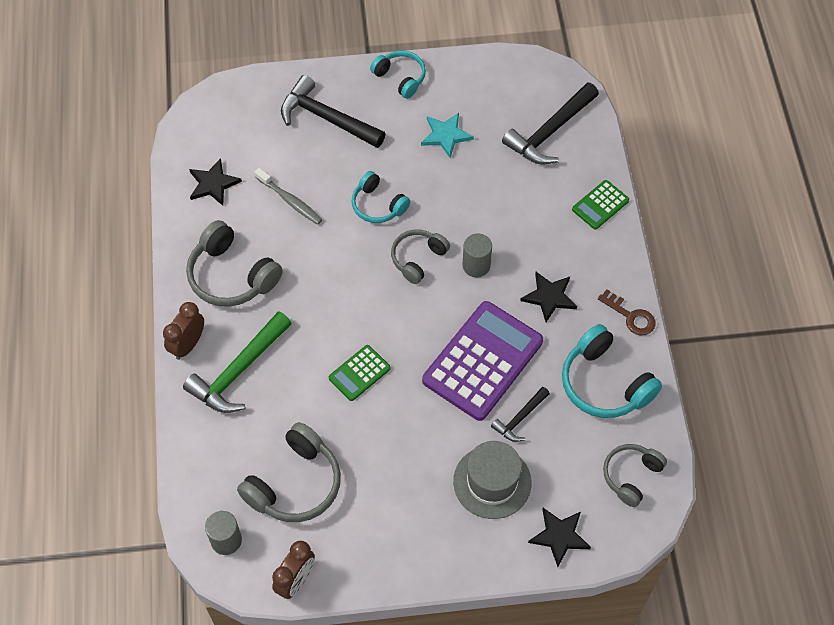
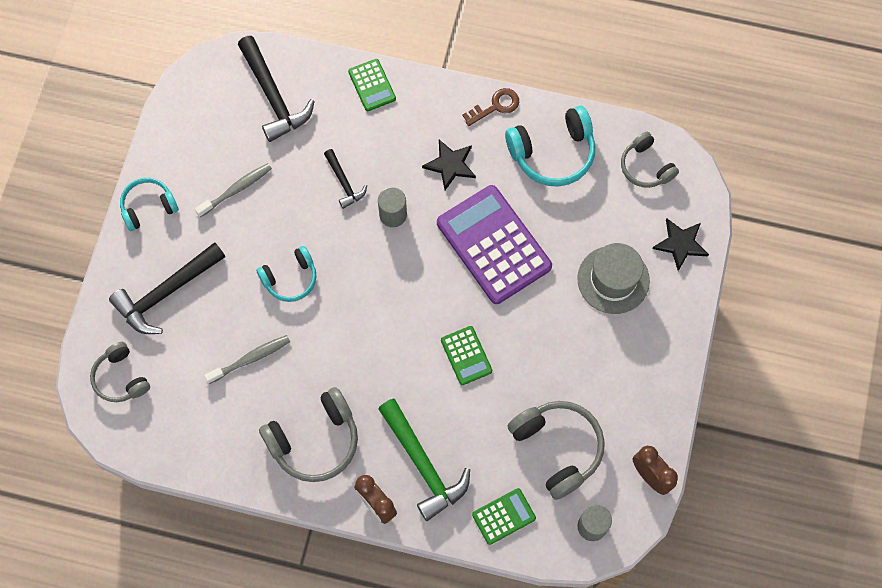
camera: 70 degrees left, 10 degrees up
black star [189,158,242,206] -> none
grey headphones [391,229,450,284] -> grey headphones moved to [90,342,150,402]
turquoise star [421,113,474,158] -> grey toothbrush [195,163,272,217]
black hammer [491,387,550,442] -> black hammer moved to [324,149,367,209]
none -> green calculator [472,488,536,545]

